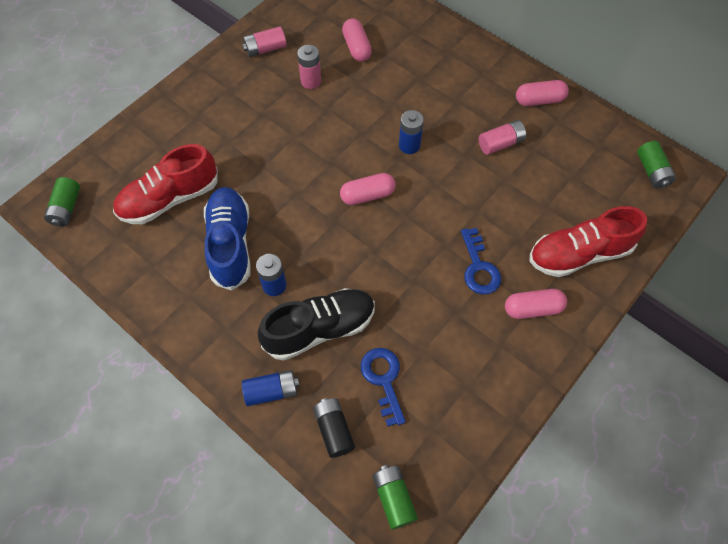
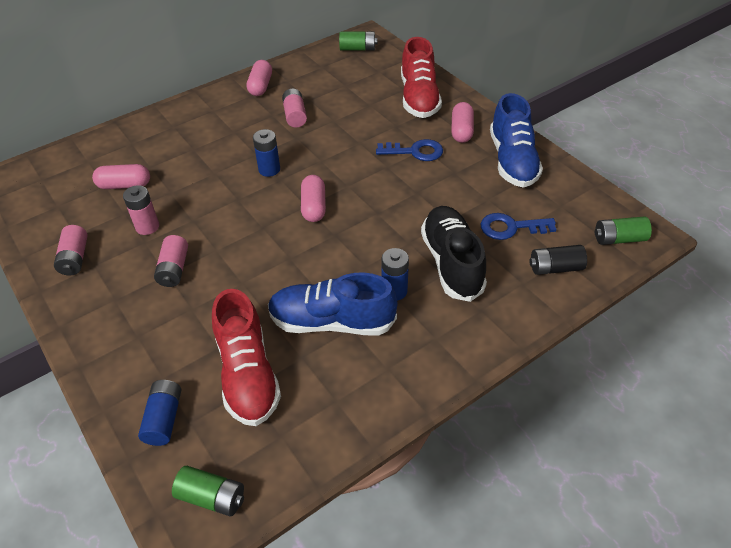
camera: 75 degrees left, 15 degrees down
blue battery [242,370,300,406] -> blue battery moved to [138,380,181,446]
none -> pink battery [154,235,188,287]
none -> blue shoe [490,93,543,188]

